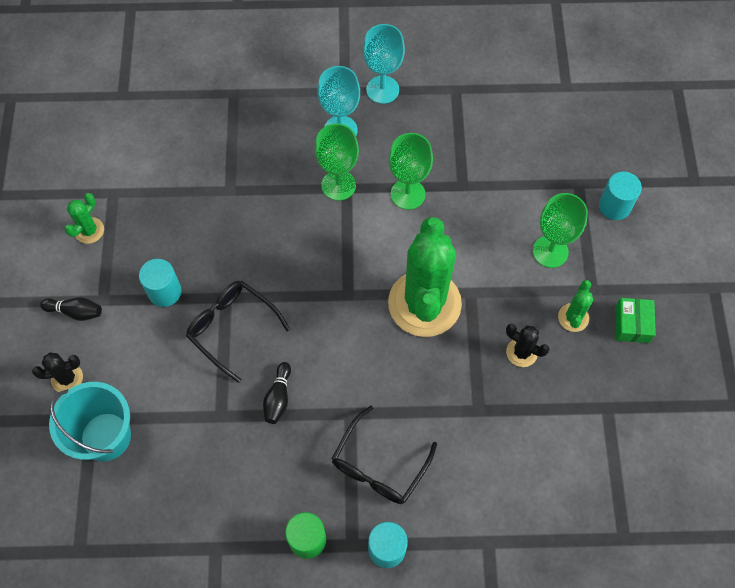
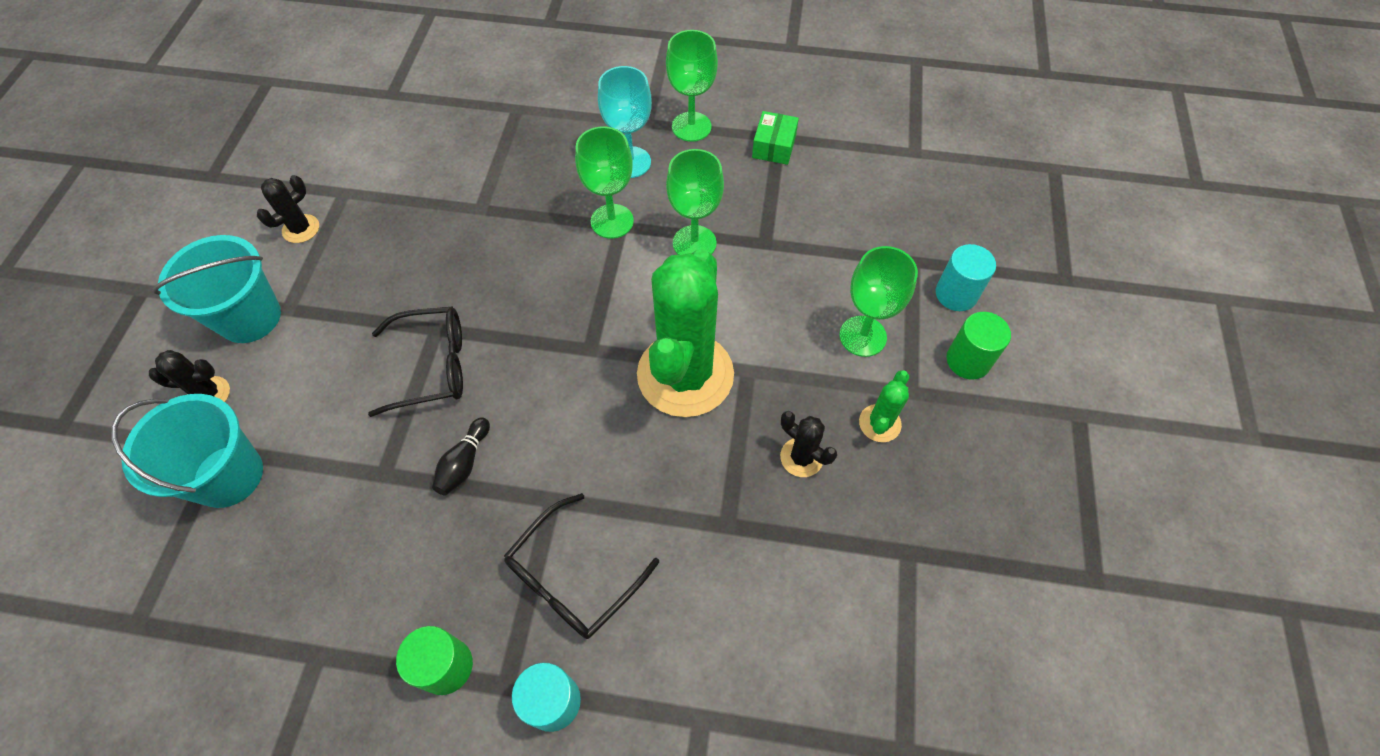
camera: 10 degrees right, 5 degrees down
black bowling pin [40,297,102,321] -> turquoise bucket [153,235,281,343]
green cactus [64,193,104,244] -> black cactus [257,175,319,243]
turquoise cylinder [139,259,182,307] -> none
black glasses [186,281,290,383] -> black glasses turned 120 degrees clockwise [368,307,463,417]
turquoise goblet [363,24,405,104] -> green goblet [666,30,718,142]
green box [615,298,656,343] -> green box moved to [752,111,799,165]
none -> green cylinder [946,312,1011,379]

